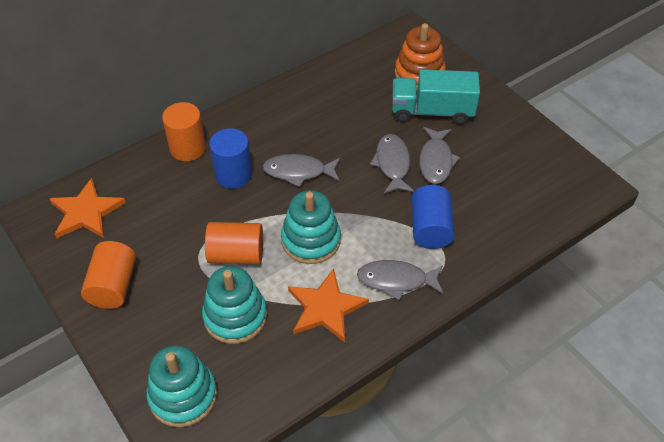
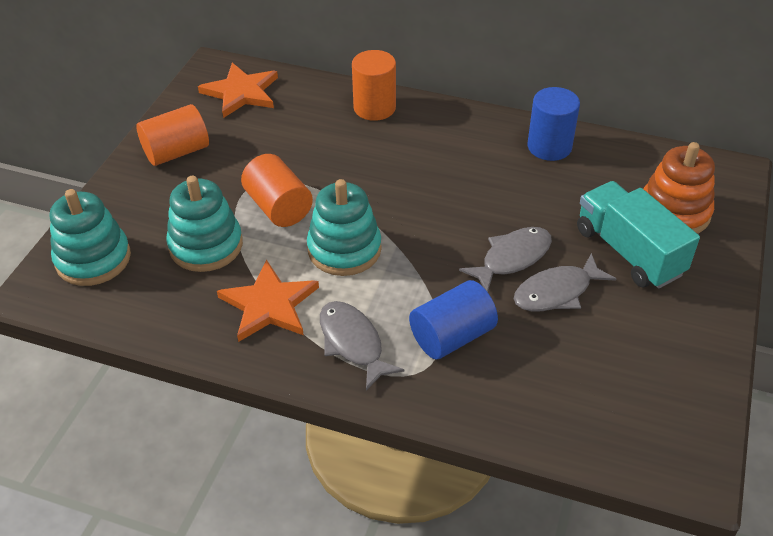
camera: 55 degrees right, 5 degrees down
blue cylinder [209,128,252,189] -> blue cylinder moved to [528,87,580,161]
grey fish [263,154,340,187] -> none

